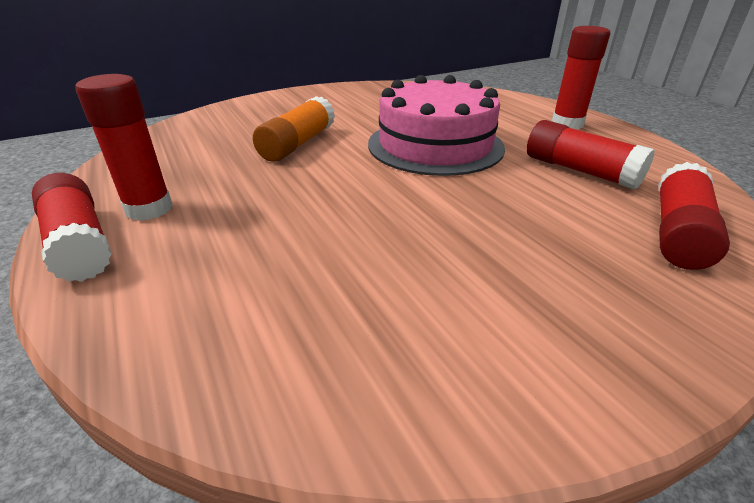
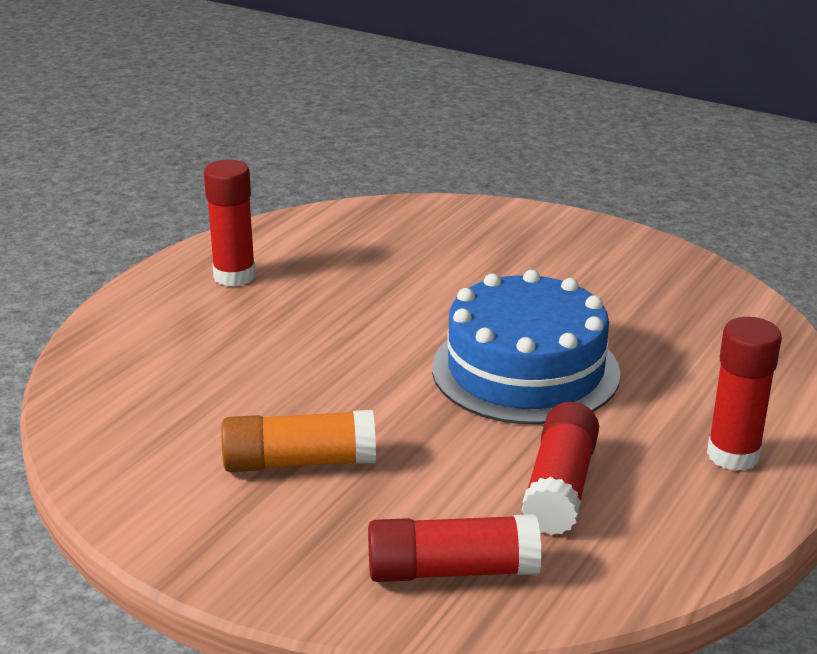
camera: 60 degrees right, 5 degrees down
red glue stick [32,173,112,282] -> none
orange glue stick [253,96,335,162] -> orange glue stick moved to [221,410,376,472]
pink cake [368,75,505,176] -> blue cake [432,270,621,424]

